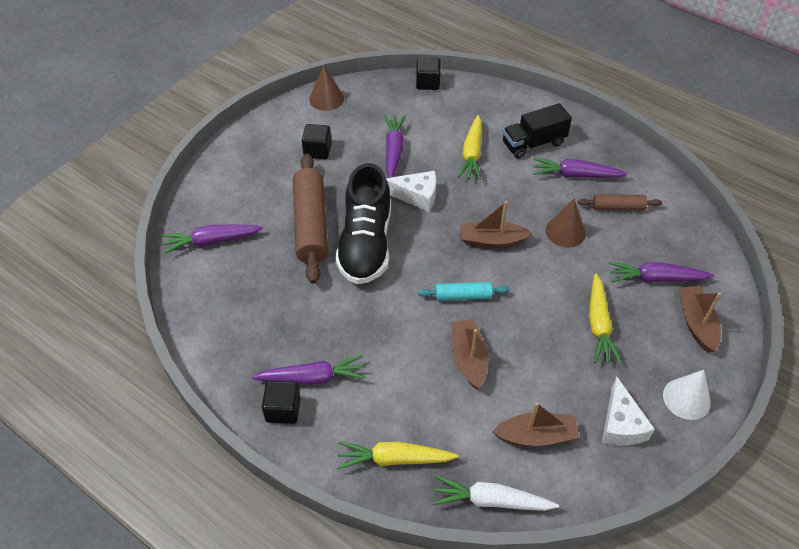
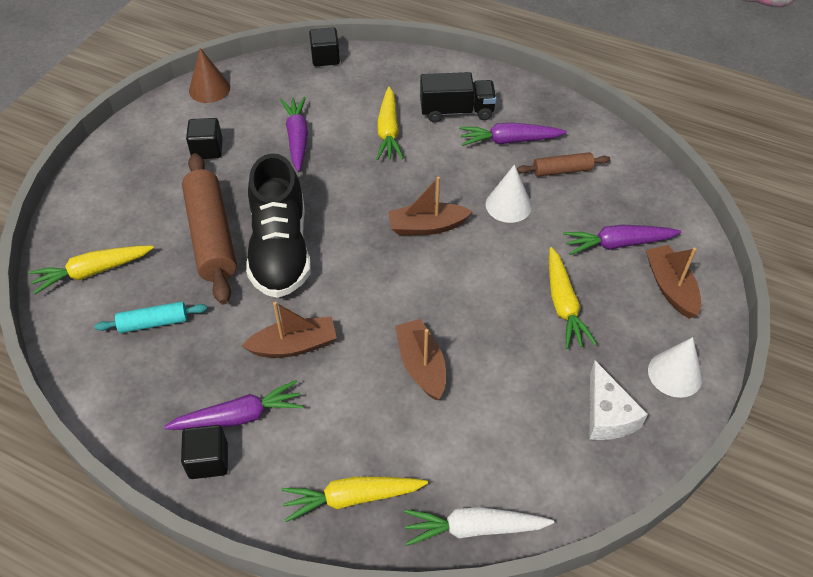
camera: 10 degrees left, 0 degrees up
purple carrot [162,224,263,254] -> yellow carrot [29,246,154,294]
white cheese [386,171,436,212] -> none
turquoise rolling pin [418,282,509,301] -> turquoise rolling pin moved to [95,301,207,333]
brown boat [492,402,580,446] -> brown boat moved to [242,302,337,358]
black truck [502,103,572,159] -> black truck turned 150 degrees counterclockwise [420,72,497,122]
brown cone [546,199,586,248] -> white cone [486,165,532,223]

